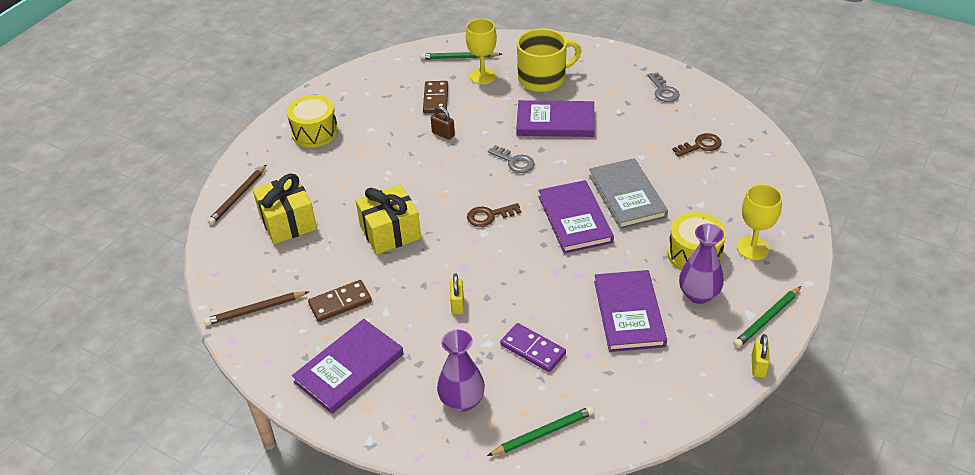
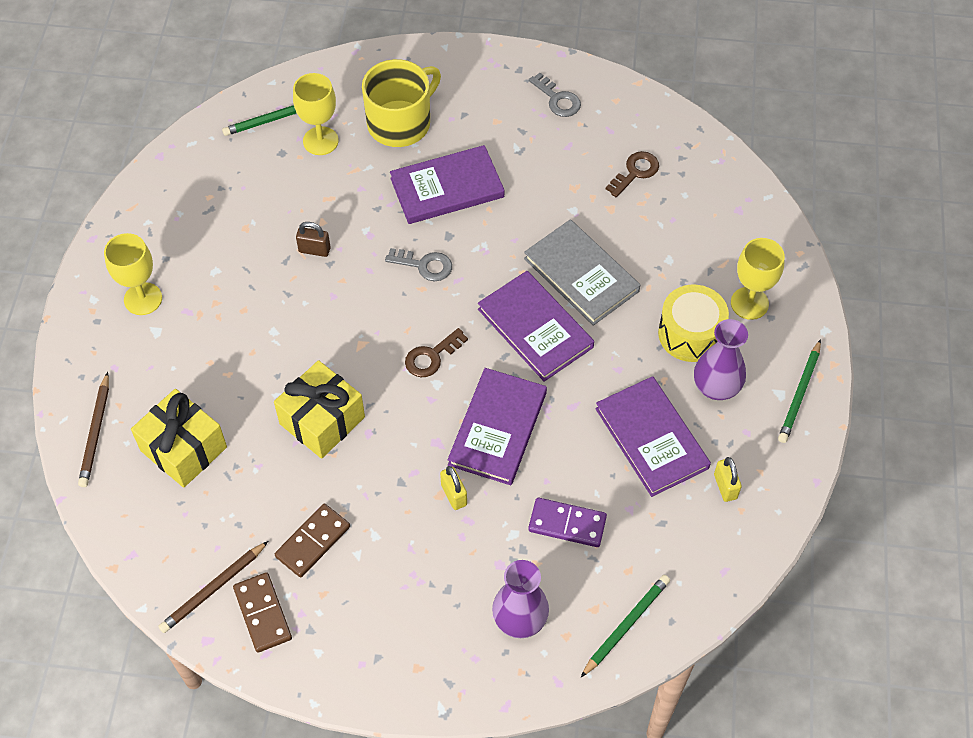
camera: 25 degrees left, 15 degrees up
yellow drum [287,95,338,147] -> yellow goblet [104,233,162,315]
purple book [292,319,404,414] -> purple book moved to [448,368,547,485]
brown domino [423,81,448,113] -> brown domino moved to [233,572,292,653]
yellow padlock [752,334,770,377] -> yellow padlock moved to [714,457,742,502]

